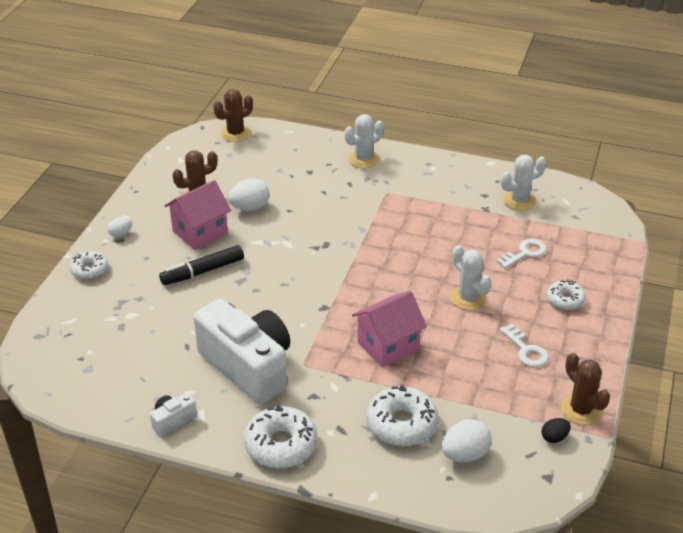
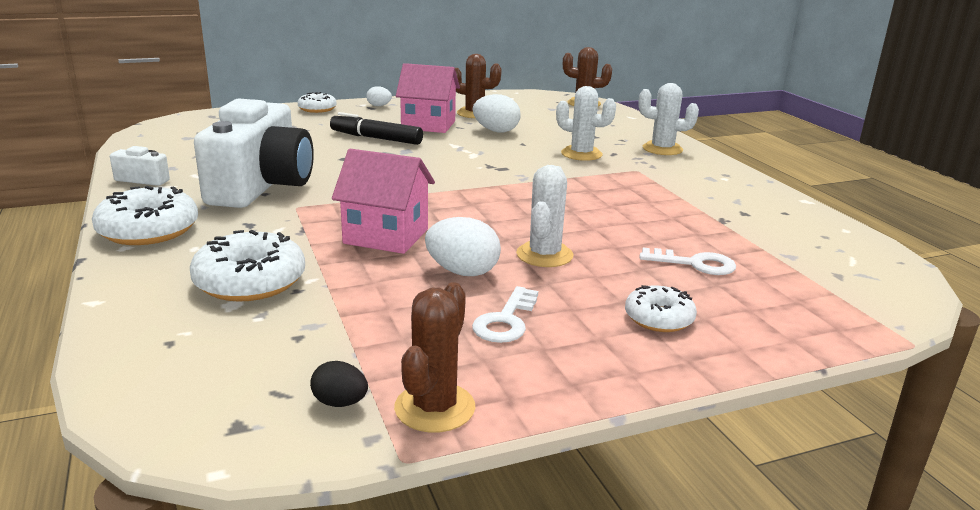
camera: 50 degrees right, 15 degrees down
white egg [441,419,492,462] -> white egg moved to [425,217,501,276]
white cactus [501,155,546,210] -> white cactus moved to [556,86,616,161]

